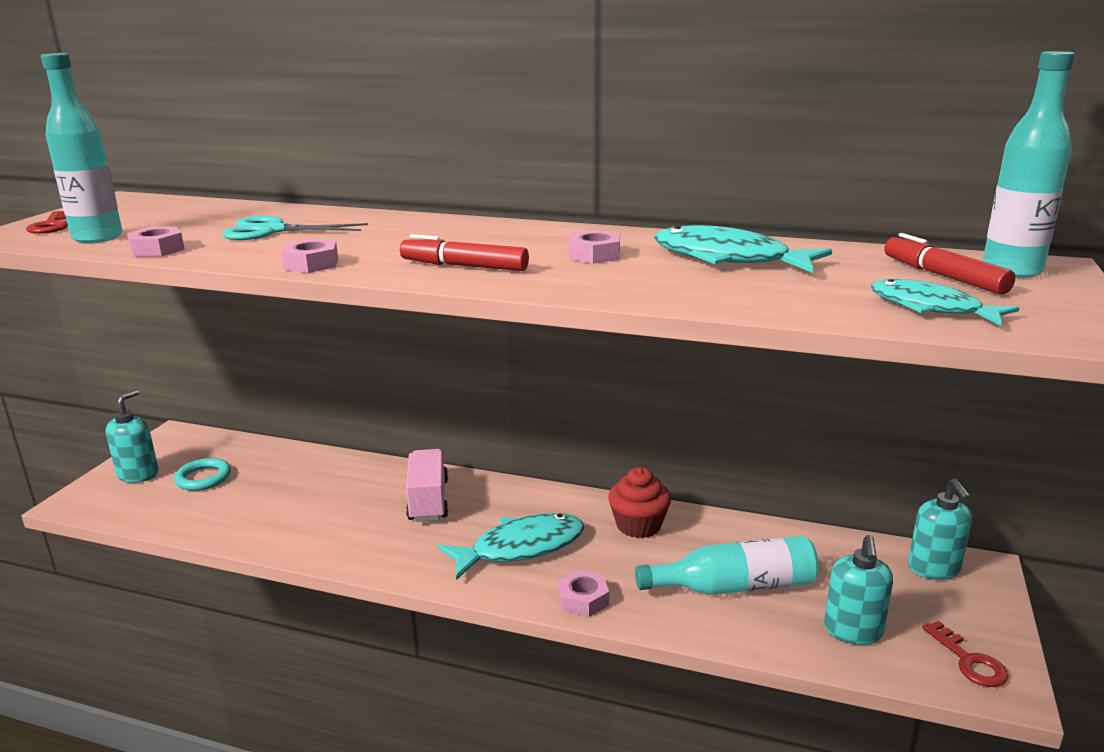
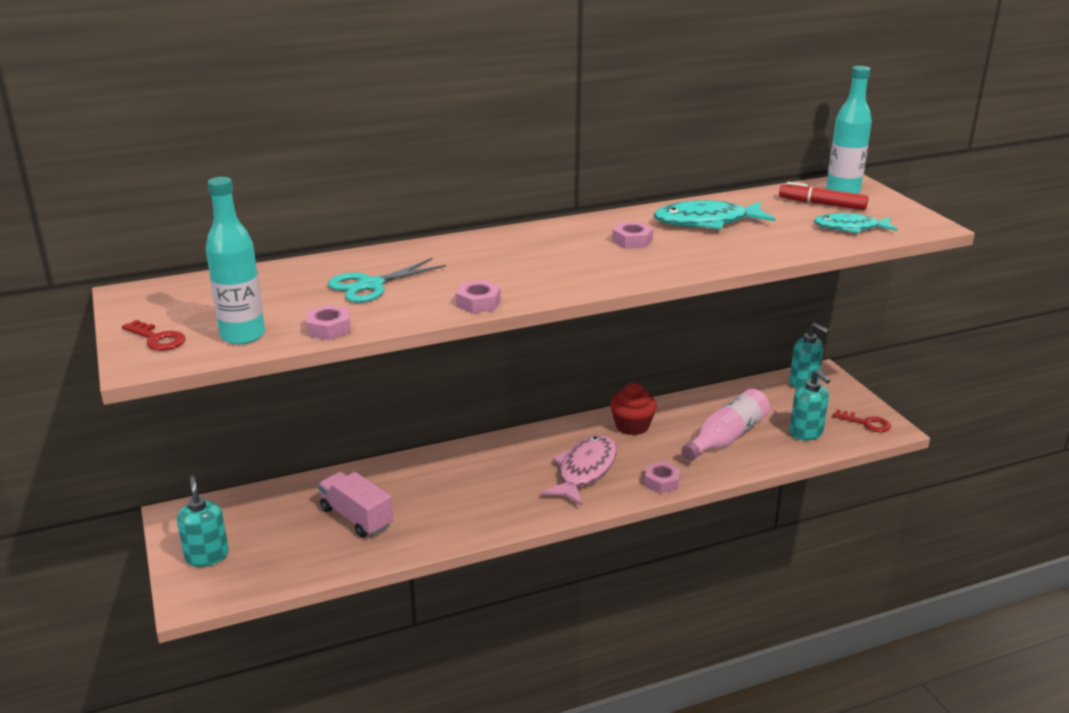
camera: 40 degrees left, 5 degrees up
turquoise ring [174,458,231,491] -> none
red marker [400,234,529,271] -> none
pink truck [406,449,448,522] -> pink truck moved to [318,472,393,538]
turquoise fish [438,513,585,580] -> pink fish [541,435,617,506]
turquoise bottle [635,535,819,595] -> pink bottle [681,389,770,460]

